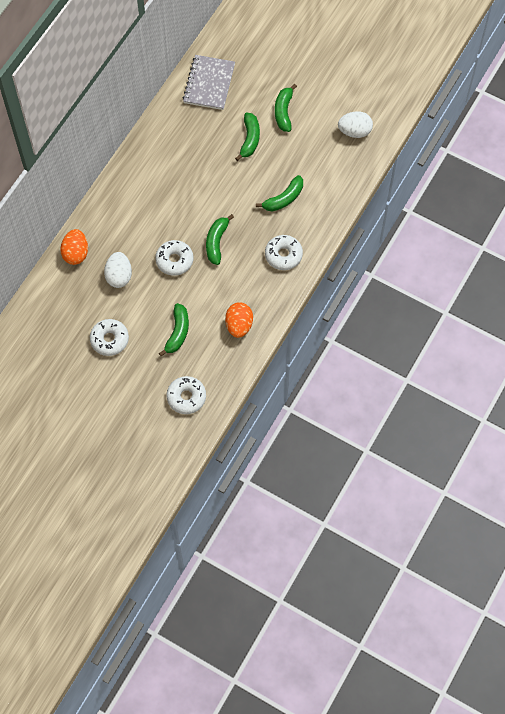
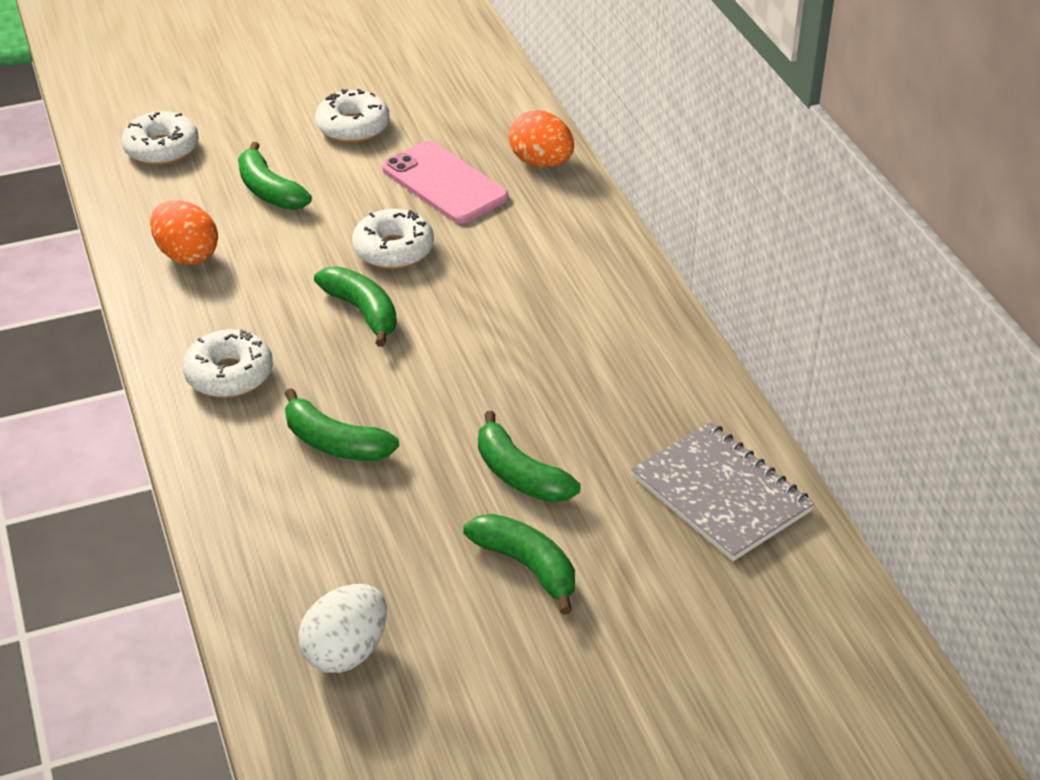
camera: 130 degrees right, 25 degrees down
white egg [104,252,132,288] -> pink phone [382,141,508,223]
green banana [256,175,303,211] -> green banana turned 60 degrees counterclockwise [285,388,399,461]

